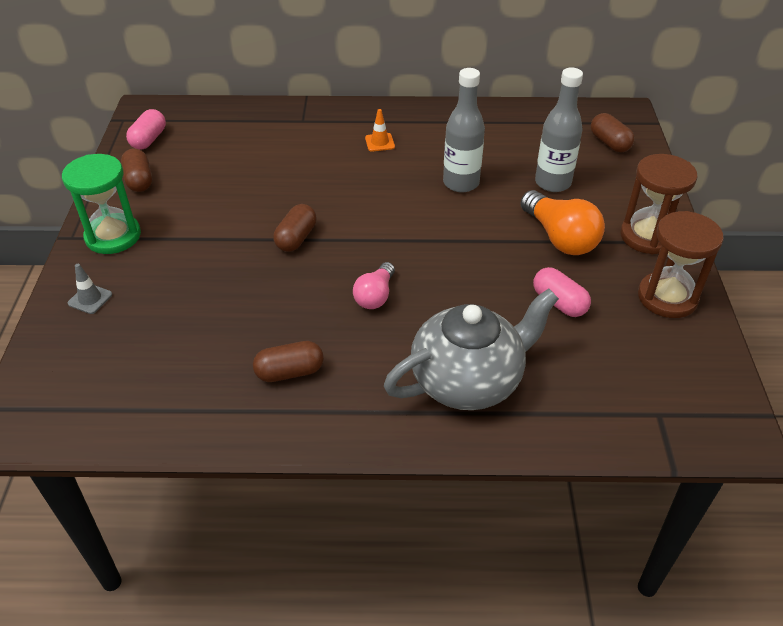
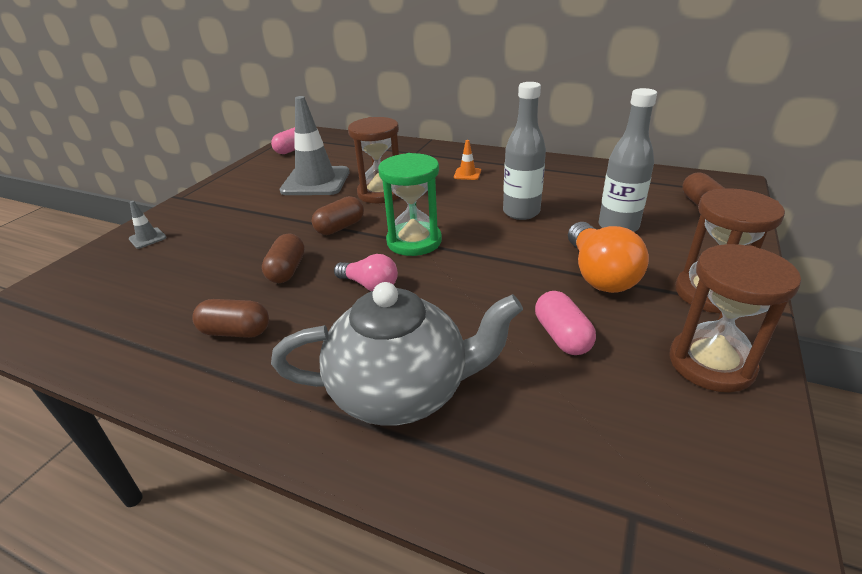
camera: 25 degrees right, 10 degrees down
green hourglass [62,154,141,254] -> green hourglass moved to [378,153,442,256]
brown capsule [121,148,152,192] -> brown capsule moved to [262,234,305,283]
pink light bulb [353,262,395,309] -> pink light bulb turned 105 degrees counterclockwise [334,254,398,291]
none -> grey traffic cone [280,96,350,195]
none -> brown hourglass [348,117,400,203]

